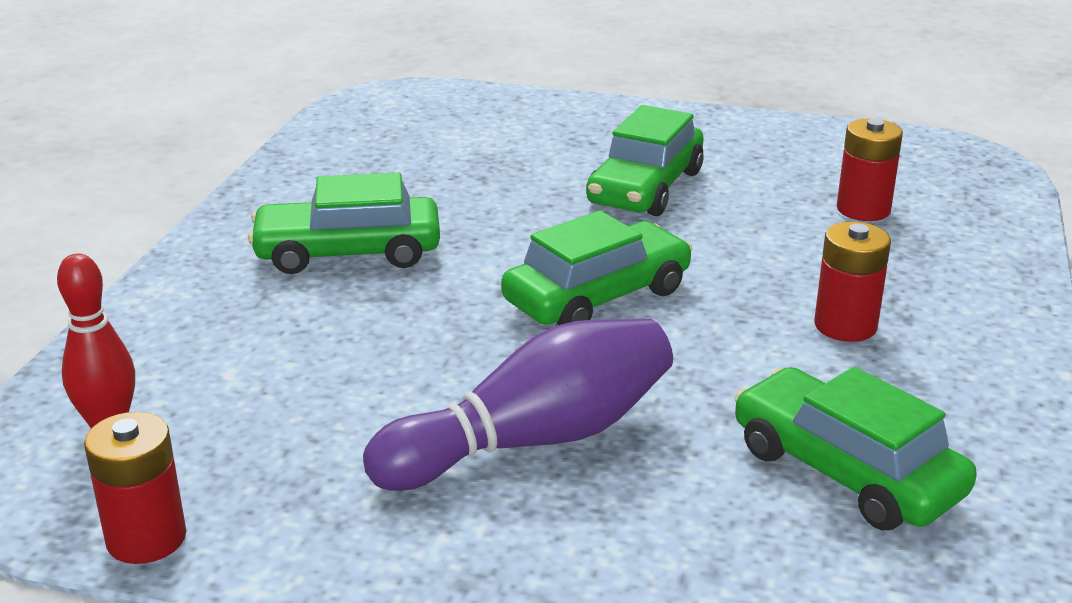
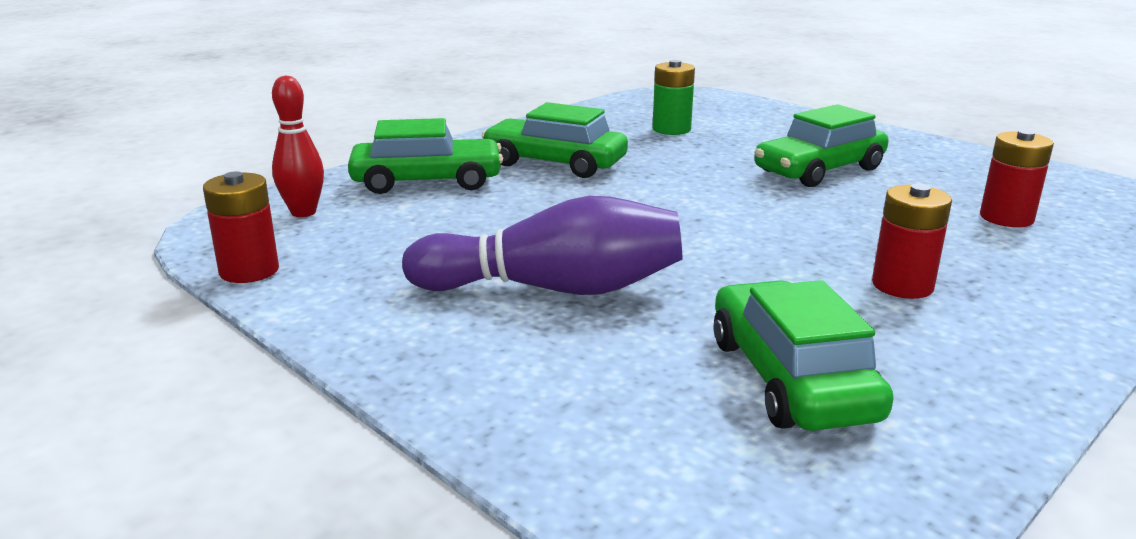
camera: 30 degrees right, 5 degrees down
green car [501,211,692,325] -> green car moved to [348,118,503,194]
none -> green battery [652,60,695,135]

